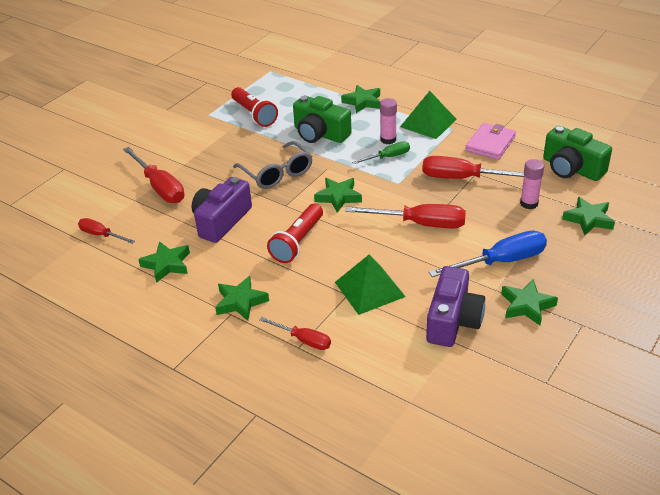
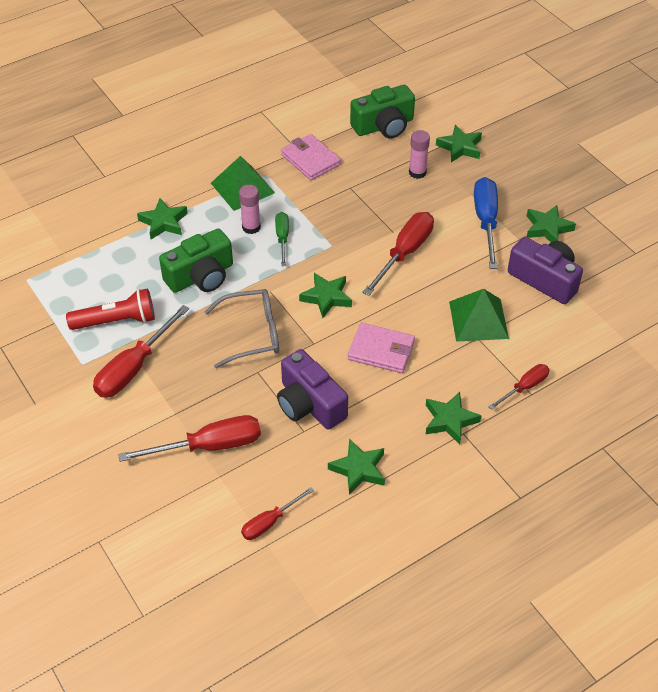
camera: 70 degrees left, 10 degrees up
red flashlight [267,204,323,263] -> pink wallet [348,323,415,373]
red screwdriver [422,156,524,179] -> red screwdriver moved to [93,305,189,398]

